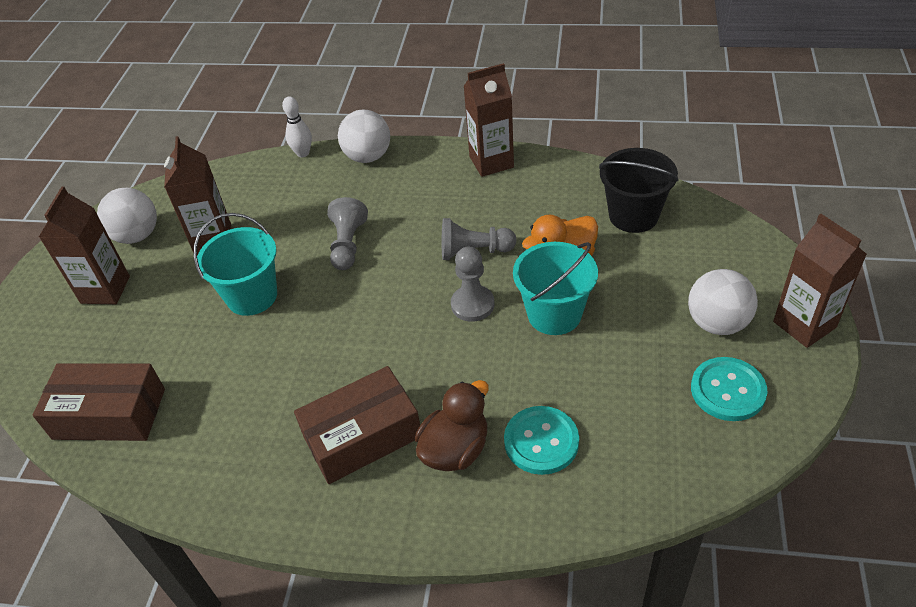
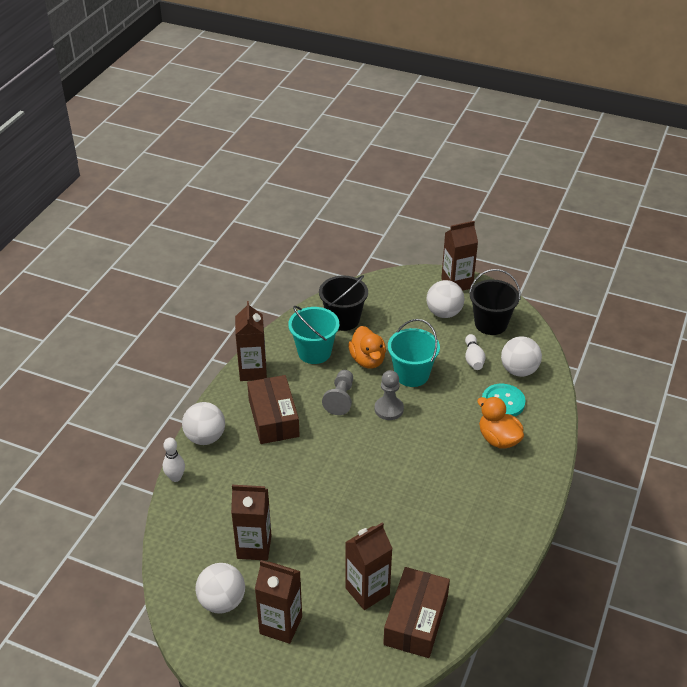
camera: 80 degrees left, 5 degrees down
turquoise bucket [194,213,277,316] -> turquoise bucket moved to [288,306,339,364]
brown box [294,366,420,484] -> brown box moved to [247,375,300,444]
grey pawn [327,197,368,270] -> none
brown duck [415,380,489,471] -> orange duck [477,397,524,449]
turquoise button [691,357,767,421] -> black bucket [469,269,521,335]
none -> brown carton [345,523,393,610]
none -> white bowling pin [465,334,485,370]
none -> white ball [501,336,542,377]

